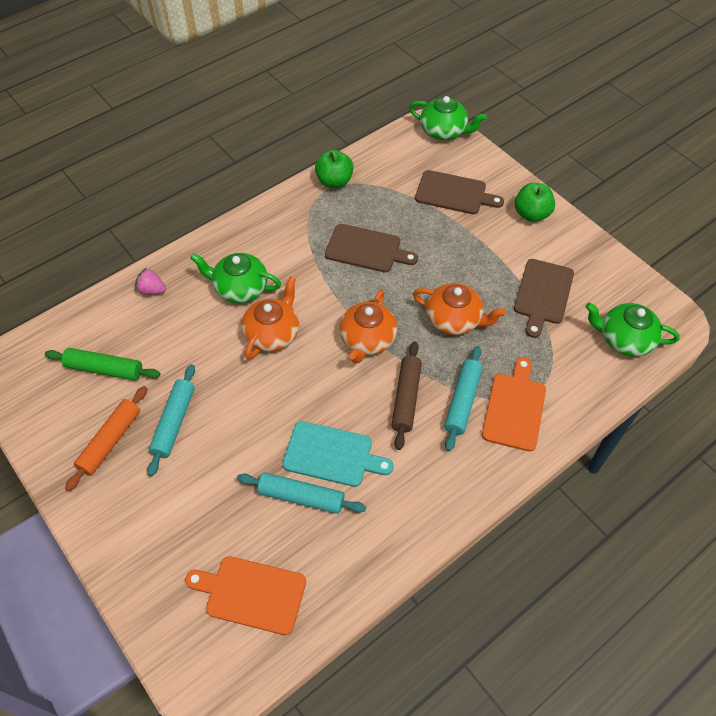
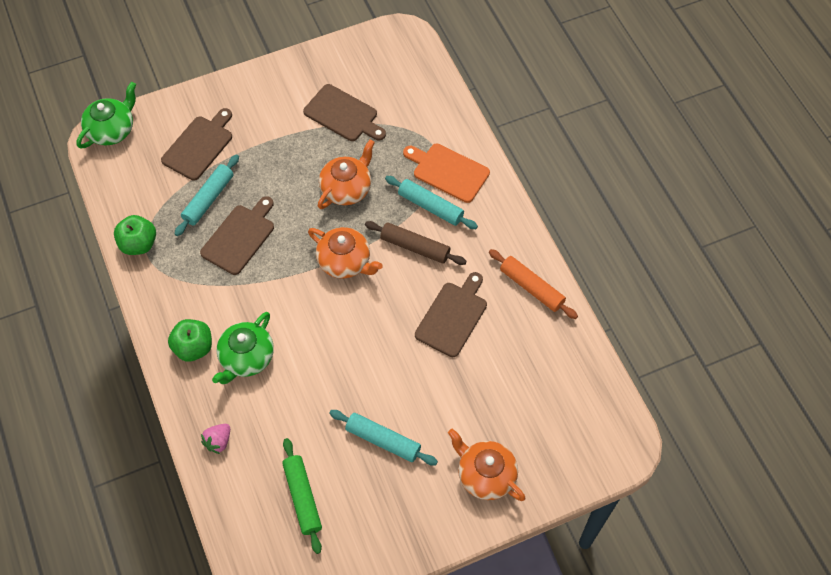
camera: 75 degrees left, 5 degrees up
green rolling pin [45,348,160,380] -> green rolling pin turned 45 degrees counterclockwise [282,438,322,554]
orange rolling pin [65,386,147,491] -> orange rolling pin moved to [489,249,578,319]
orange cutting board [185,556,306,635] -> none
turquoise rolling pin [237,472,366,514] -> turquoise rolling pin moved to [175,154,239,236]
orange teapot [241,276,299,359] -> orange teapot moved to [448,428,525,501]
turquoise cutting board [283,421,394,487] -> brown cutting board [415,272,487,357]
green apple [515,183,555,222] -> green apple moved to [168,319,212,362]
green teapot [585,302,680,356] -> none

